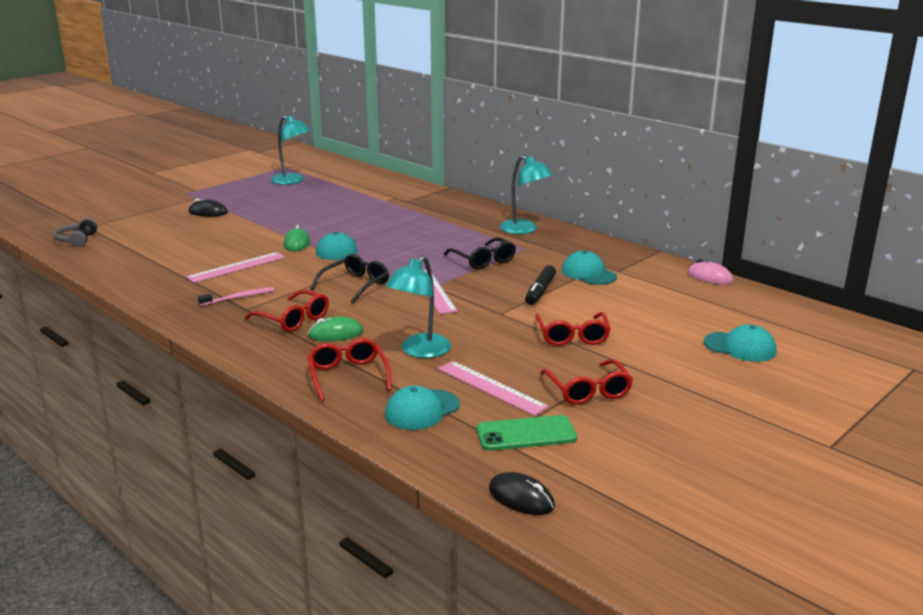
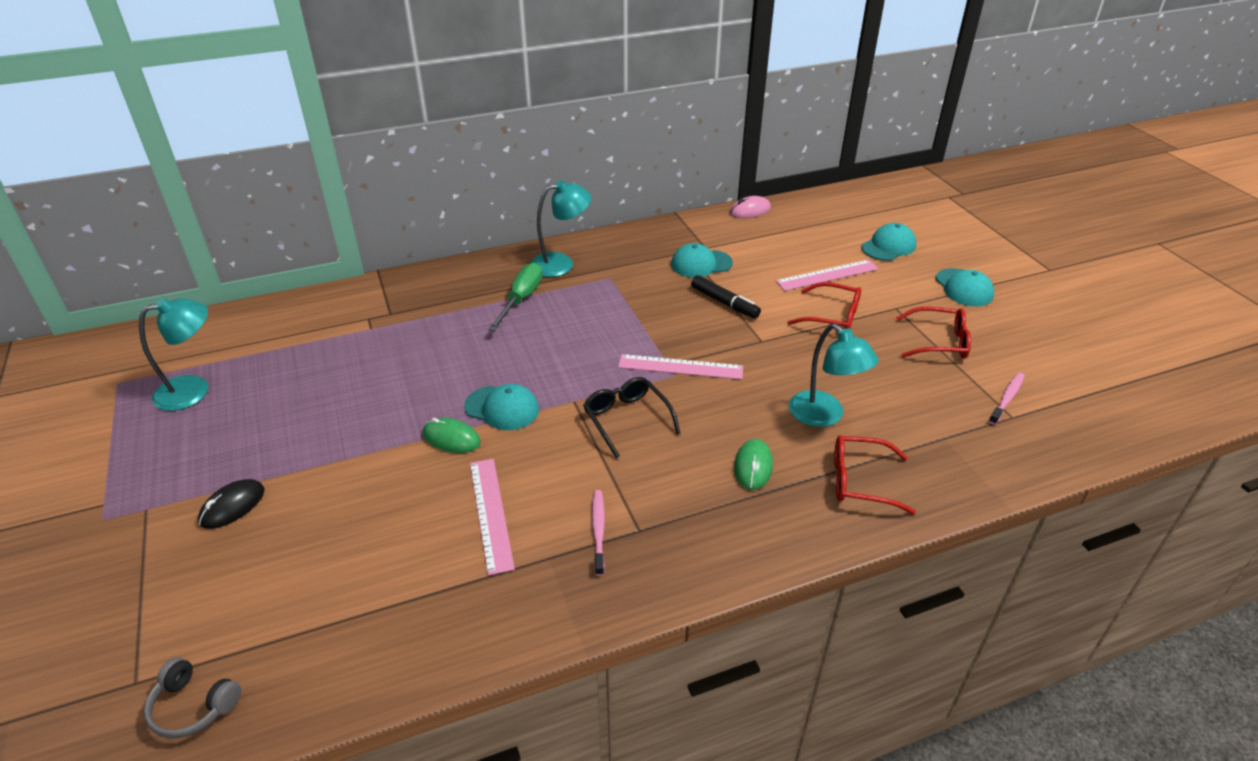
camera: 65 degrees left, 15 degrees up
red glasses [245,290,329,332] -> none
turquoise cap [385,385,460,430] -> turquoise cap moved to [935,268,994,307]
pink ruler [438,361,549,416] -> pink ruler moved to [776,260,879,291]
black glasses [444,237,516,269] -> none
green phone [476,415,577,451] -> pink toothbrush [989,373,1025,425]
black mouse [489,472,555,515] -> none
none -> green screwdriver [488,263,543,331]

